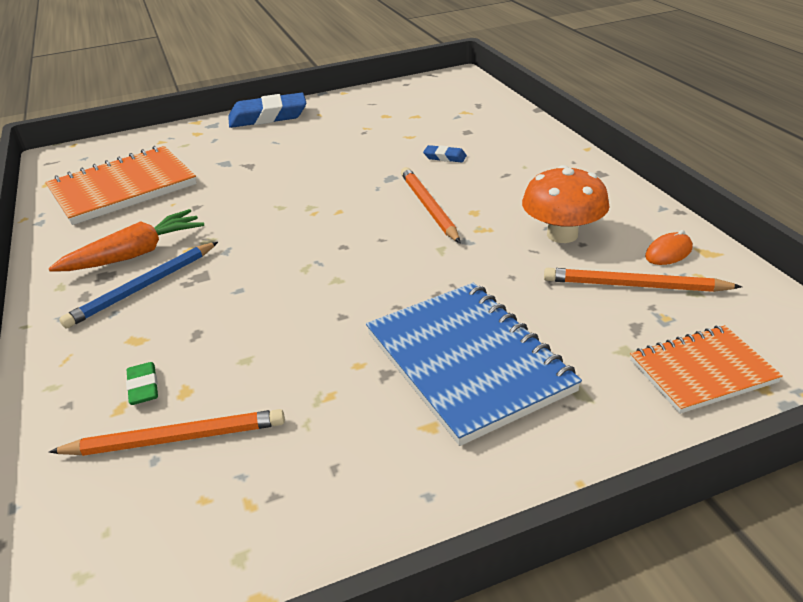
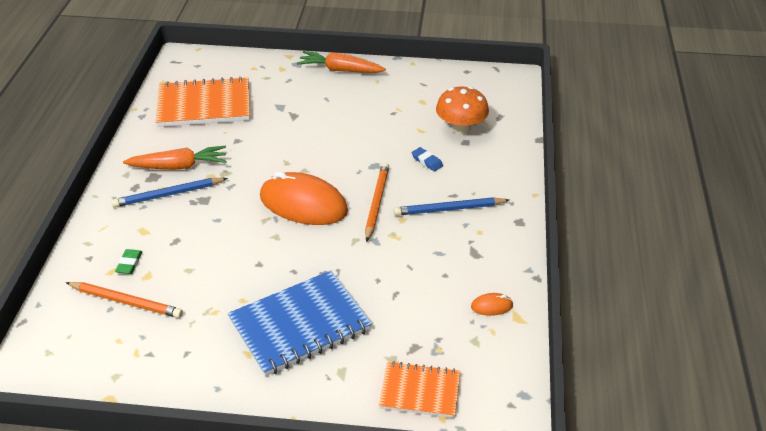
camera: 25 degrees right, 5 degrees up
blue eraser [228,93,307,128] -> orange carrot [297,51,386,73]
blue notebook [366,283,582,446] -> blue notebook turned 60 degrees clockwise [228,270,372,376]
orange mushroom [522,165,610,243] -> orange mushroom moved to [436,86,489,134]
orange pencil [544,268,742,292] -> none
none -> orange mouse [260,171,348,225]
none -> blue pencil [394,197,509,216]

